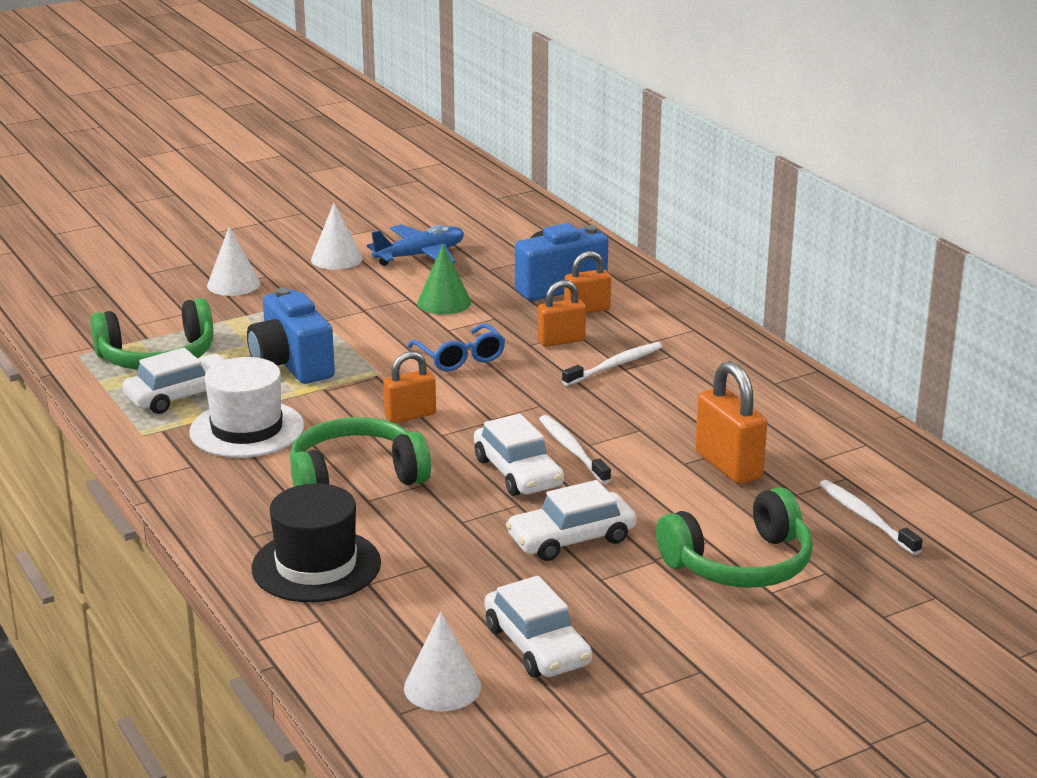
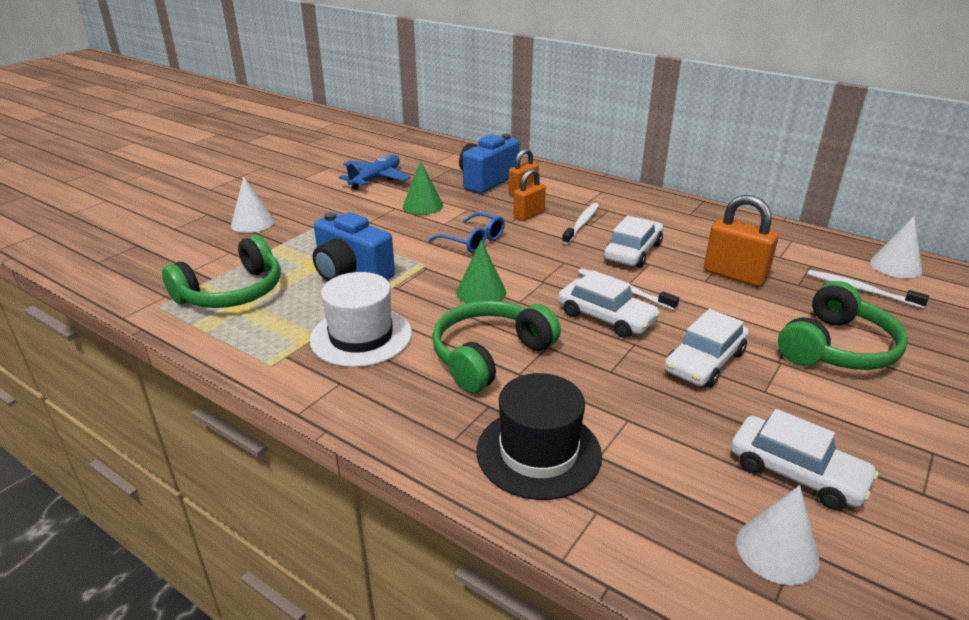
camera: 25 degrees left, 5 degrees up
white car [123,348,226,414] -> white car moved to [604,216,663,268]
white cone [311,203,363,270] -> white cone moved to [870,216,922,278]
orange padlock [383,351,436,423] -> green cone [456,240,506,304]

